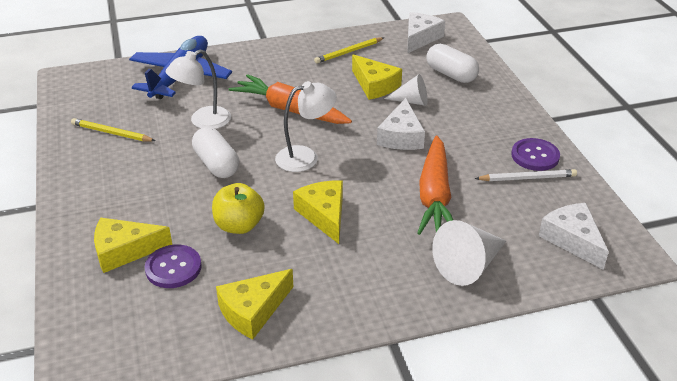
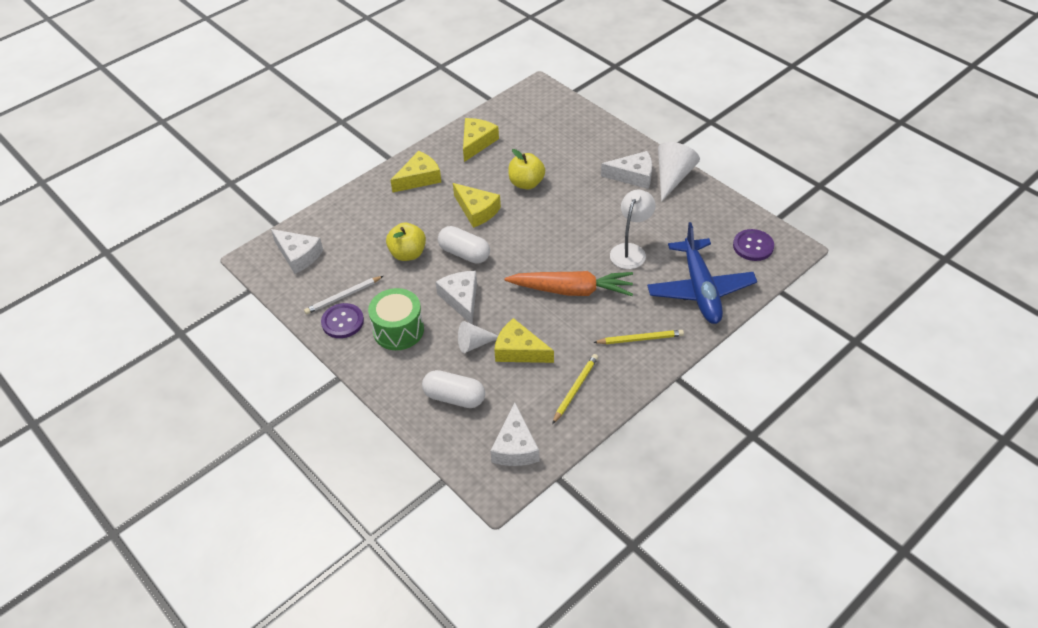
camera: 155 degrees right, 10 degrees up
yellow pencil [71,118,155,141] -> yellow pencil moved to [593,330,684,344]
yellow cheese [94,218,172,273] -> yellow cheese moved to [391,151,441,192]
purple button [145,244,202,288] -> purple button moved to [733,229,774,261]
white capsule [192,127,239,178] -> white capsule moved to [438,226,490,264]
white lamp [275,81,337,172] -> none
orange carrot [417,136,453,235] -> yellow apple [386,223,426,261]
white cone [432,220,506,286] -> white cone moved to [658,142,700,202]
none -> green drum [368,288,424,350]
none -> white cheese [601,151,652,189]

